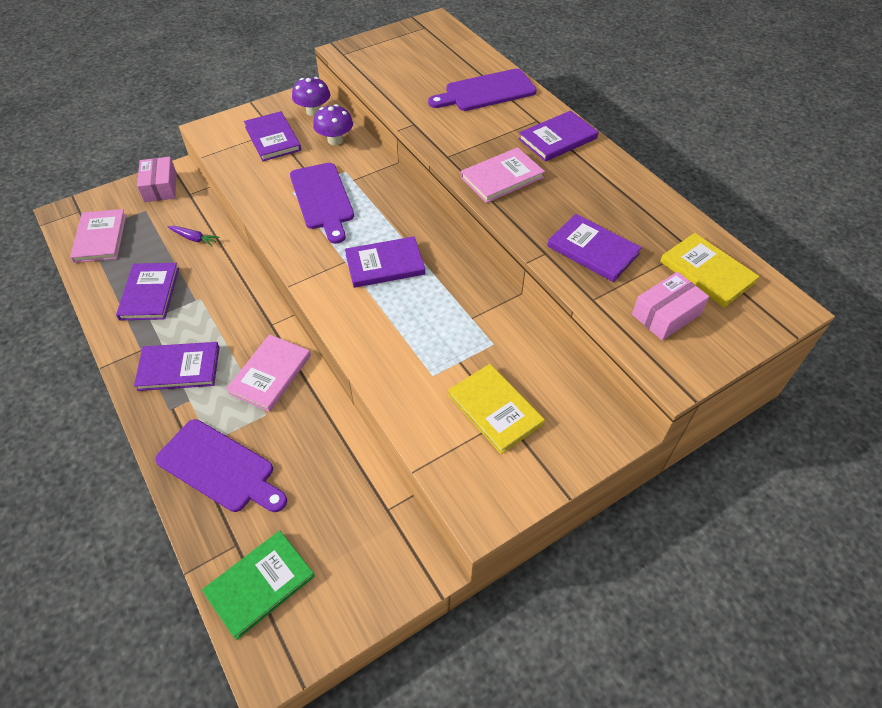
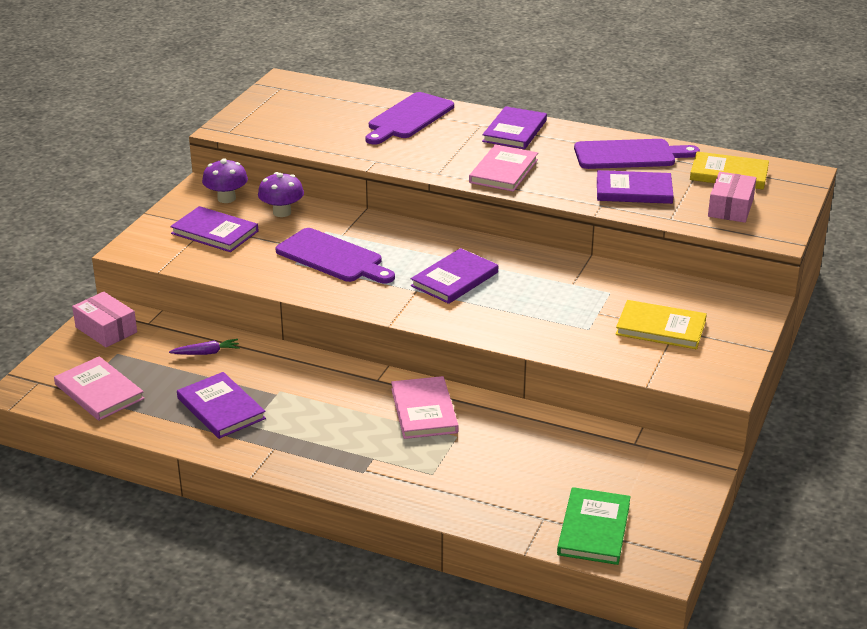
camera: 35 degrees left, 20 degrees down
purple book [134,342,220,391] -> none
purple cutting board [155,419,287,512] -> purple cutting board moved to [574,139,700,169]

